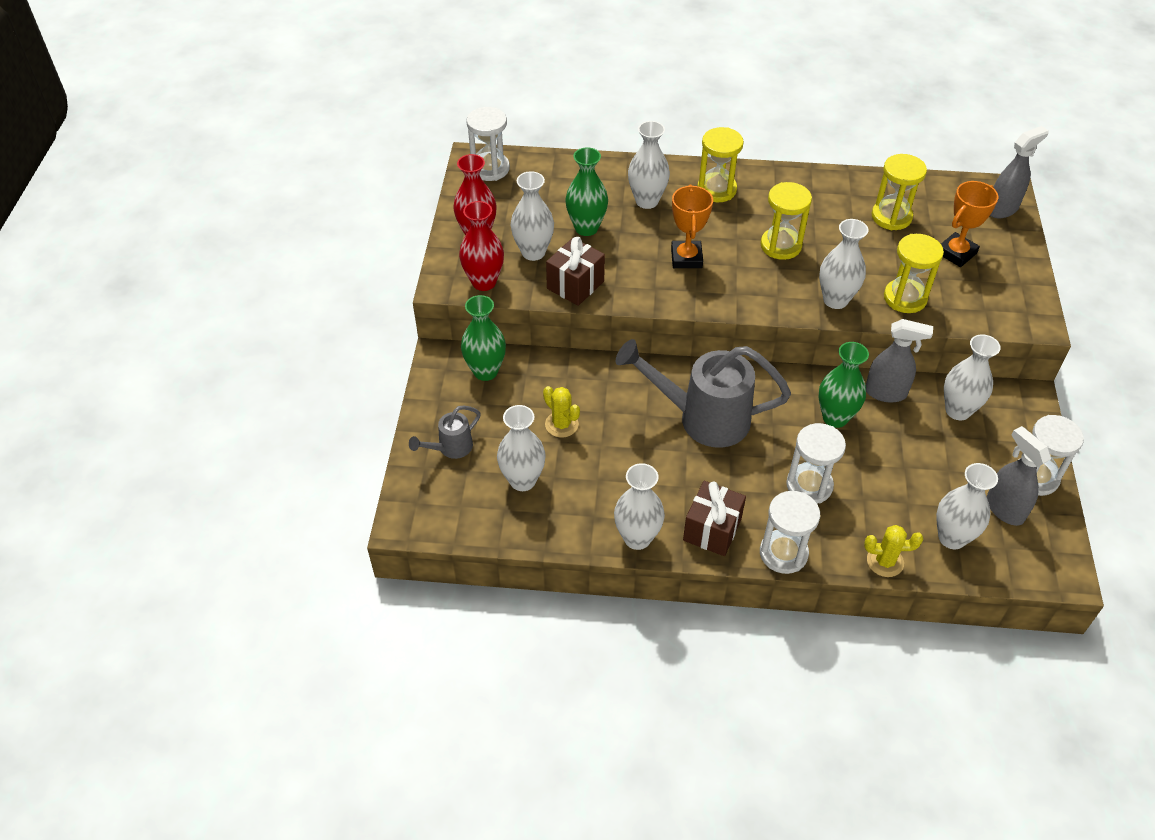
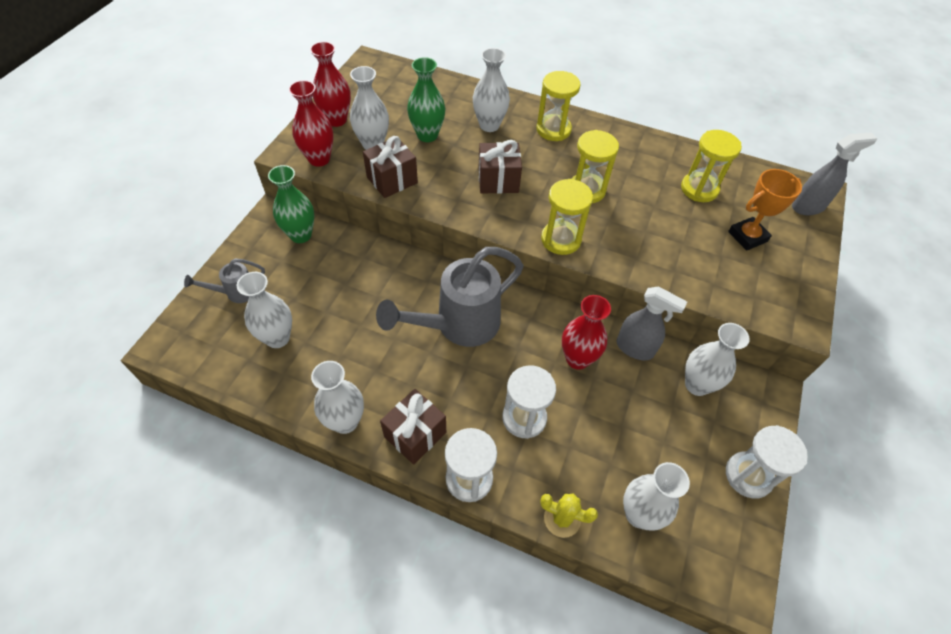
camera: 15 degrees right, 5 degrees up
white hourglass [466,107,510,181] -> none
yellow cactus [543,386,580,438] -> none
grey watering can [616,339,791,448] -> grey watering can turned 60 degrees counterclockwise [376,247,523,347]
orange trophy [671,184,713,268] -> brown gift [478,140,522,194]
green vase [818,342,869,428] -> red vase [562,295,611,370]
white vase [819,219,868,309] -> none
yellow hourglass [884,234,944,313] -> yellow hourglass moved to [541,179,593,255]
grey spray bottle [986,426,1051,526] -> none

